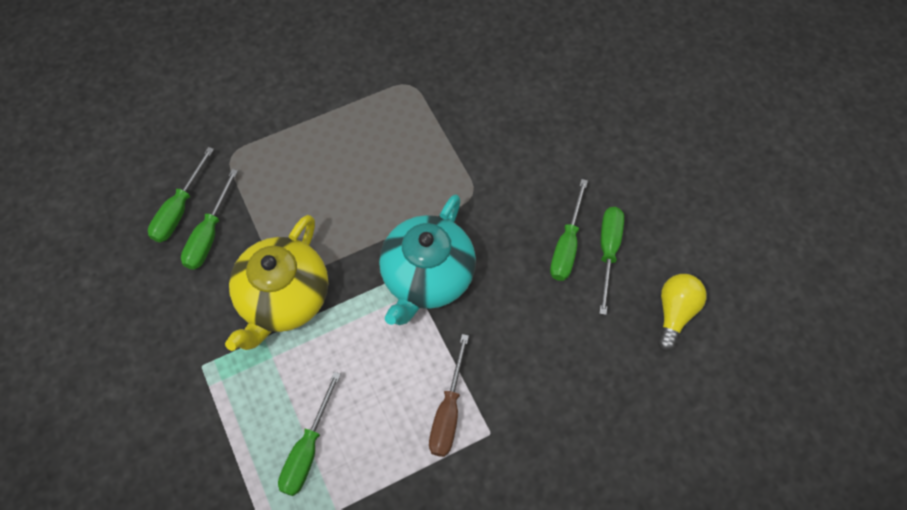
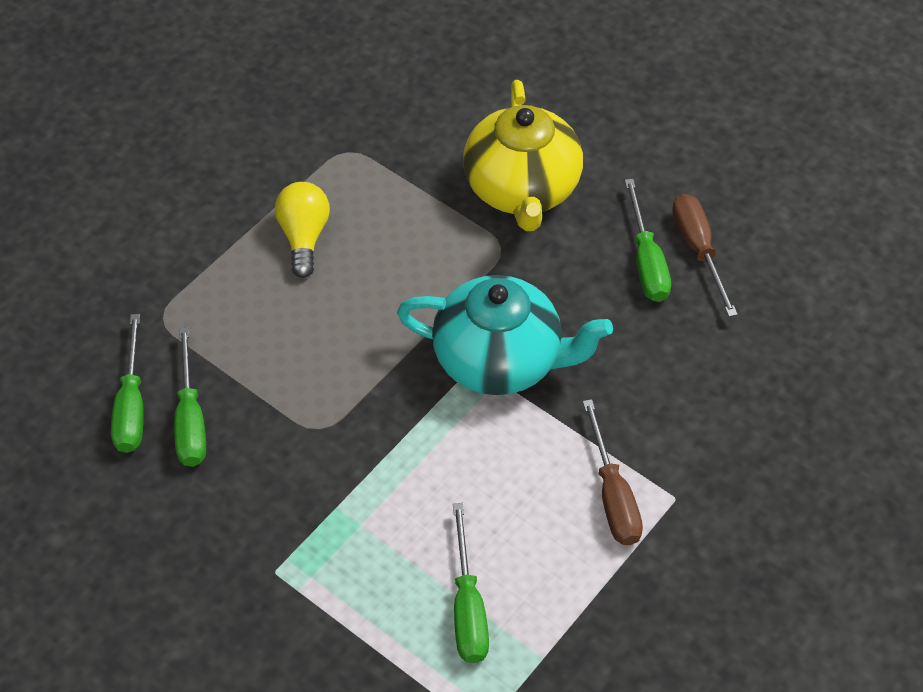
camera: 25 degrees left, 10 degrees down
yellow teapot [225,215,328,351] -> yellow teapot moved to [463,80,583,231]
turquoise teapot [379,194,476,325] -> turquoise teapot turned 75 degrees counterclockwise [397,275,613,395]
green screwdriver [599,207,624,315] -> brown screwdriver [672,194,738,317]
yellow light bulb [658,274,707,351] -> yellow light bulb moved to [275,182,330,278]

